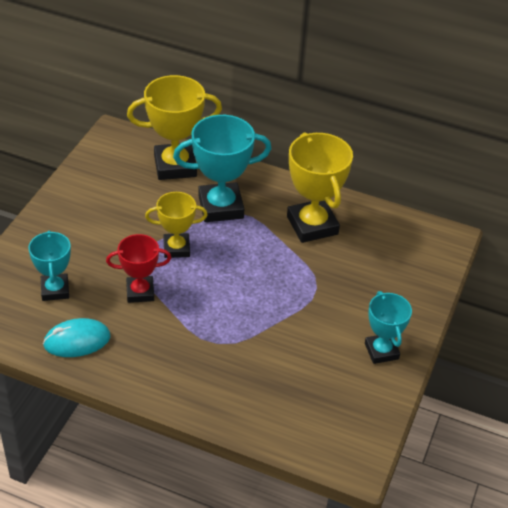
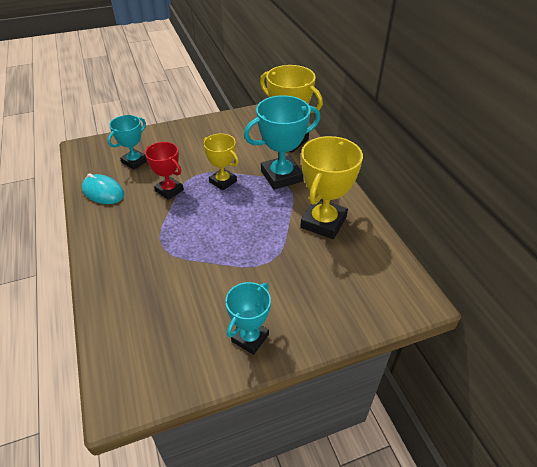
camera: 50 degrees right, 0 degrees up
turquoise trophy [173,115,271,222] -> turquoise trophy turned 60 degrees counterclockwise [244,95,320,190]

